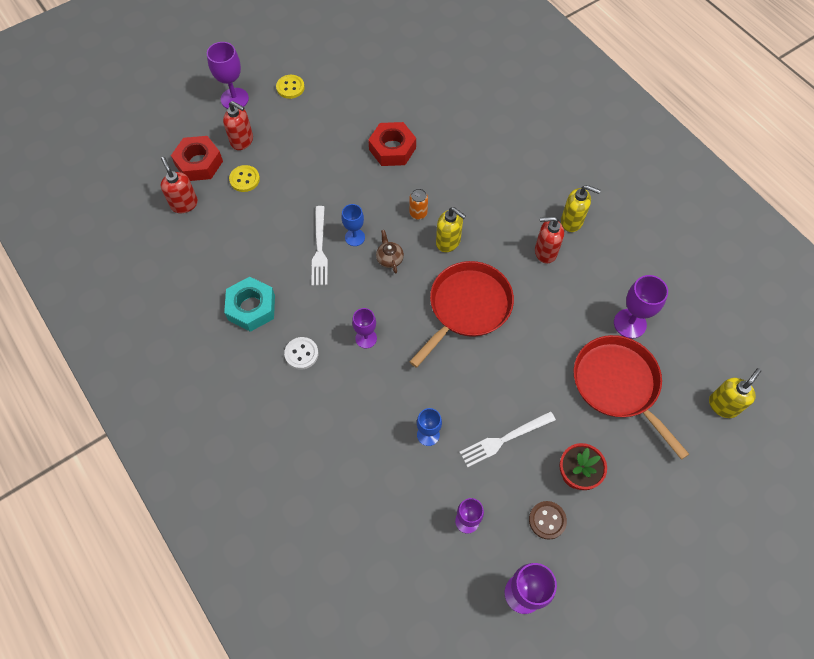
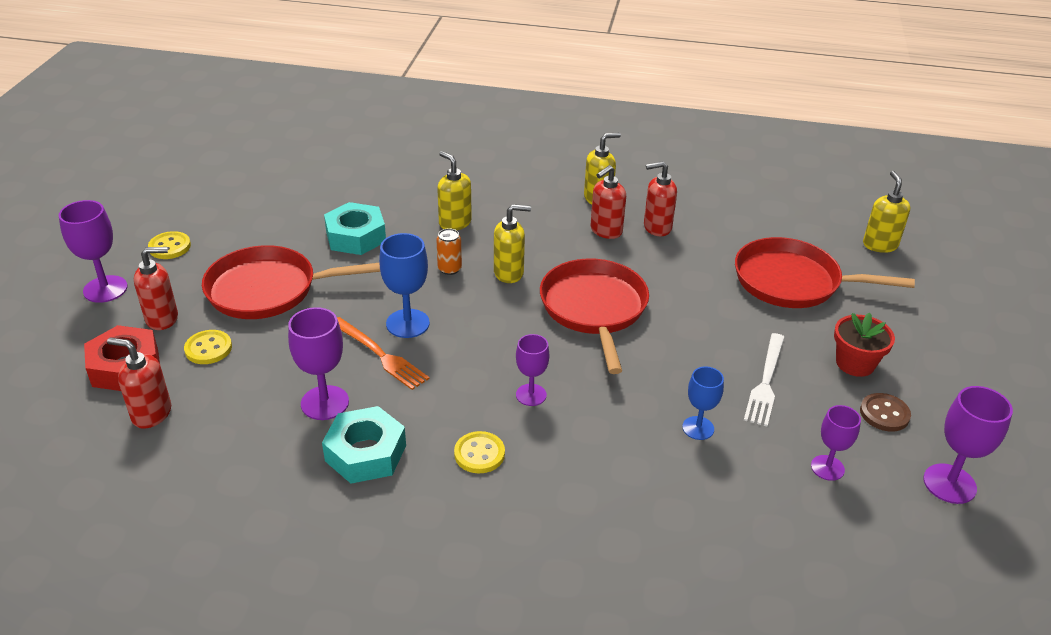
camera: 45 degrees left, 25 degrees down
white button [284,337,318,370] -> yellow button [454,431,505,473]
white fork [312,206,328,286] -> orange fork [337,317,429,390]
blue goblet [342,204,365,246] -> blue goblet [379,233,430,338], size x1.52
red nut [368,122,416,166] -> turquoise nut [324,202,386,255]
brown teapot [376,230,404,274] -> none
purple goblet [614,275,668,339] -> purple goblet moved to [288,307,349,420]
none -> red pan [202,245,380,319]
none -> yellow soap dispenser [437,151,472,230]
none -> red soap dispenser [644,161,677,236]

